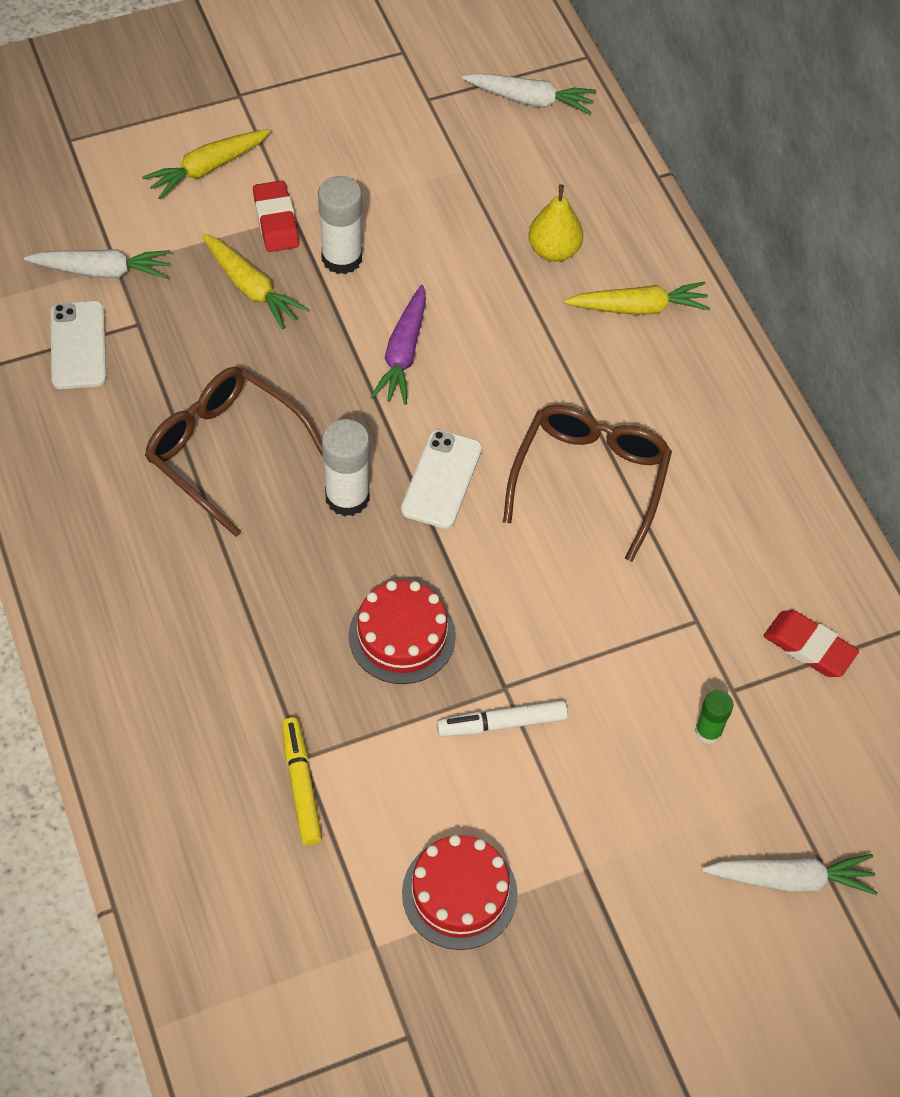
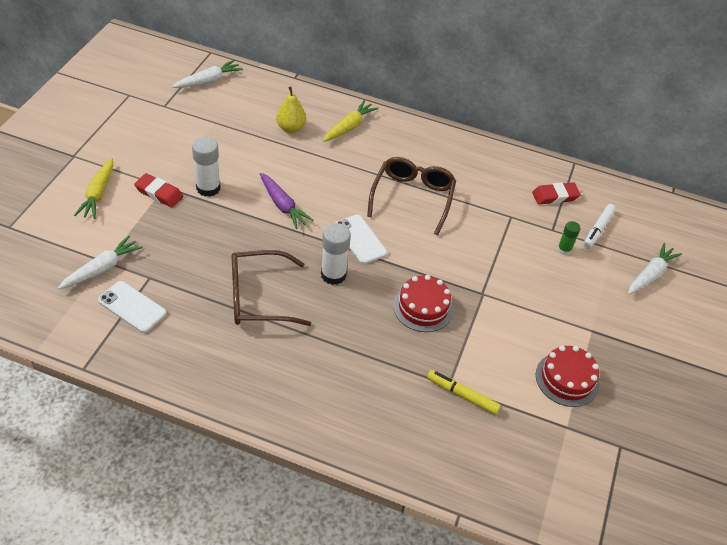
camera: 50 degrees left, 10 degrees down
yellow carrot [202,234,309,330] -> none
white marker [437,700,568,737] -> white marker moved to [583,204,616,249]
brown glasses [503,405,672,562] -> brown glasses turned 45 degrees clockwise [367,157,456,235]

